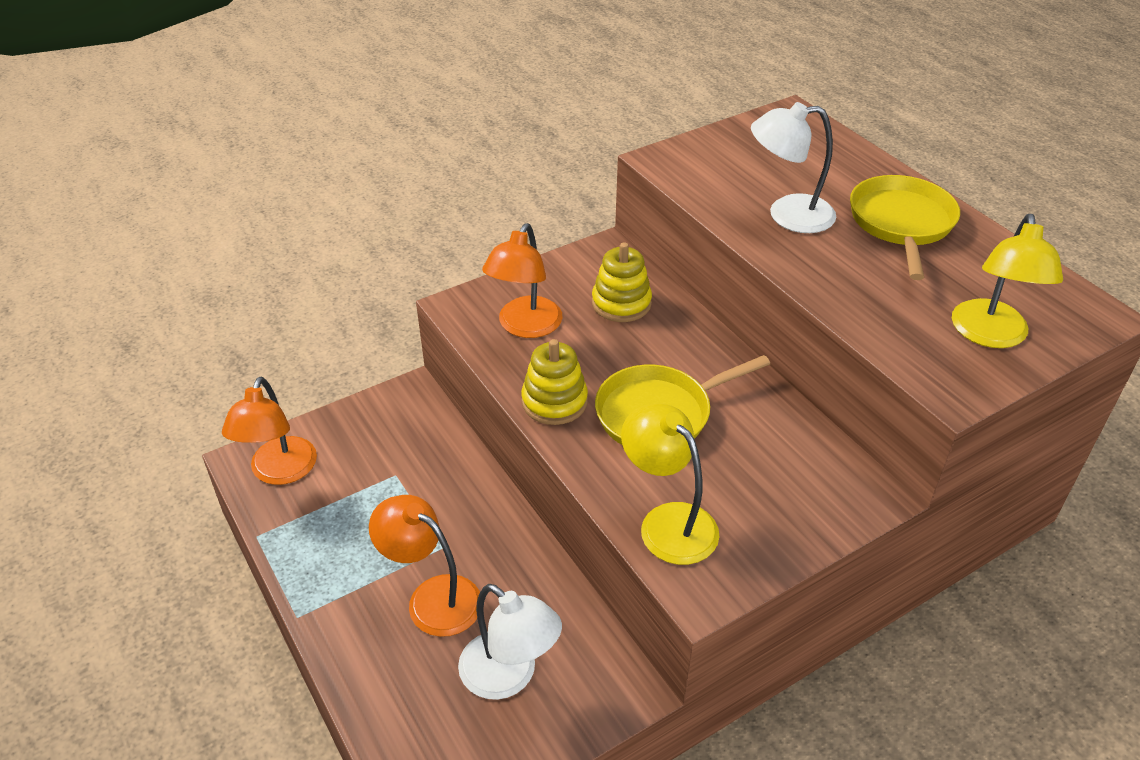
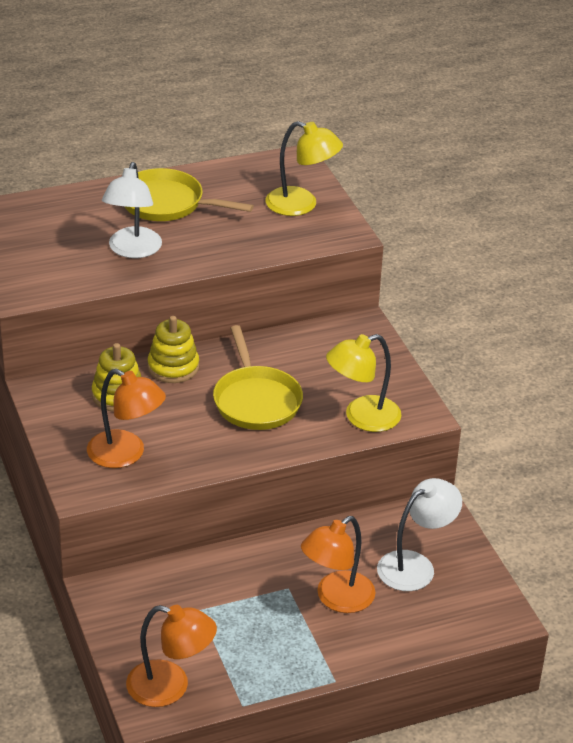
camera: 80 degrees left, 5 degrees down
yellow stacking toy [521,339,588,425] -> yellow stacking toy moved to [148,316,199,383]

